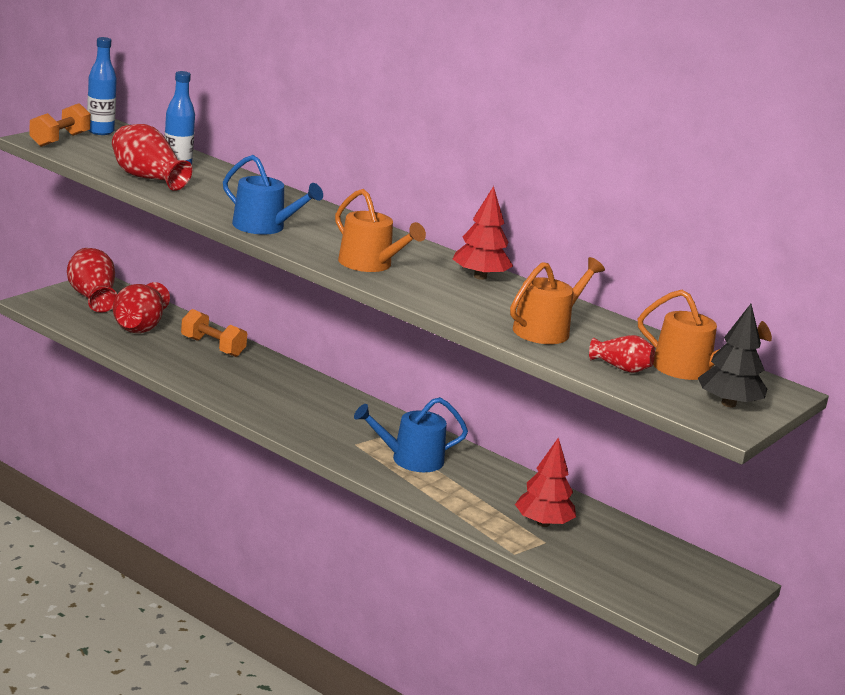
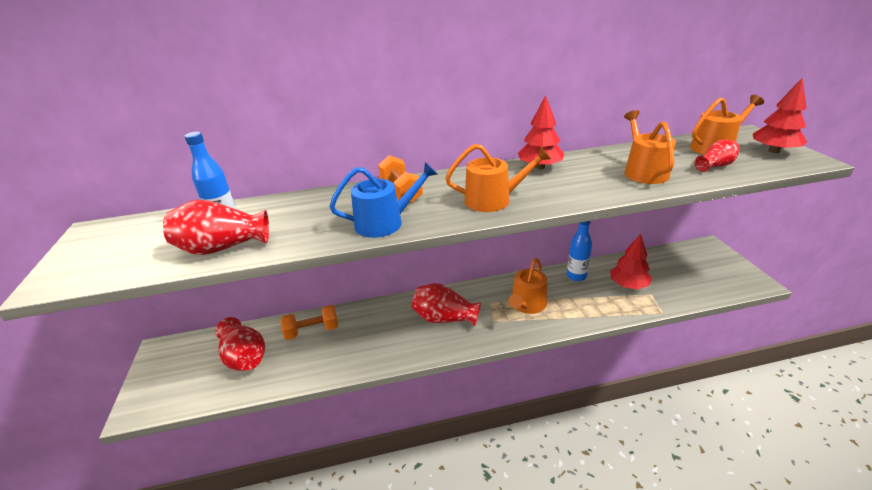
camera: 45 degrees left, 10 degrees up
orange dumbbell [29,103,91,147] -> orange dumbbell moved to [378,155,423,203]
red vase [67,248,117,313] -> red vase moved to [412,283,481,326]
blue bottle [87,37,117,135] -> blue bottle moved to [567,221,592,281]
blue watering can [354,397,468,472] -> orange watering can [508,258,547,314]
black tree [698,304,767,407] -> red tree [753,78,807,153]

